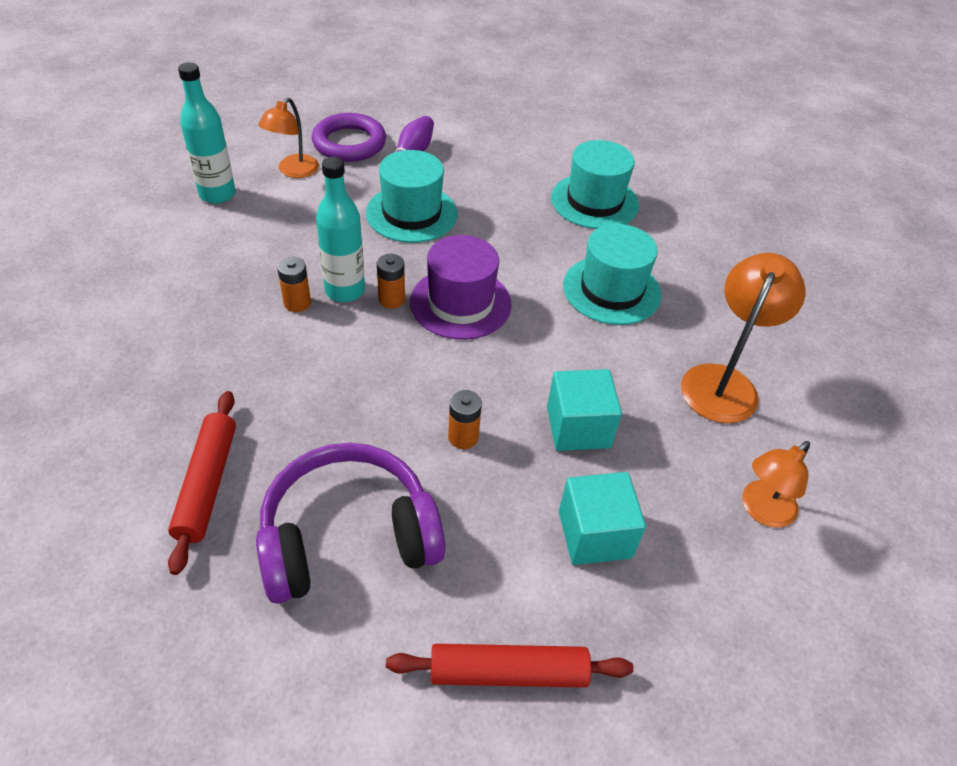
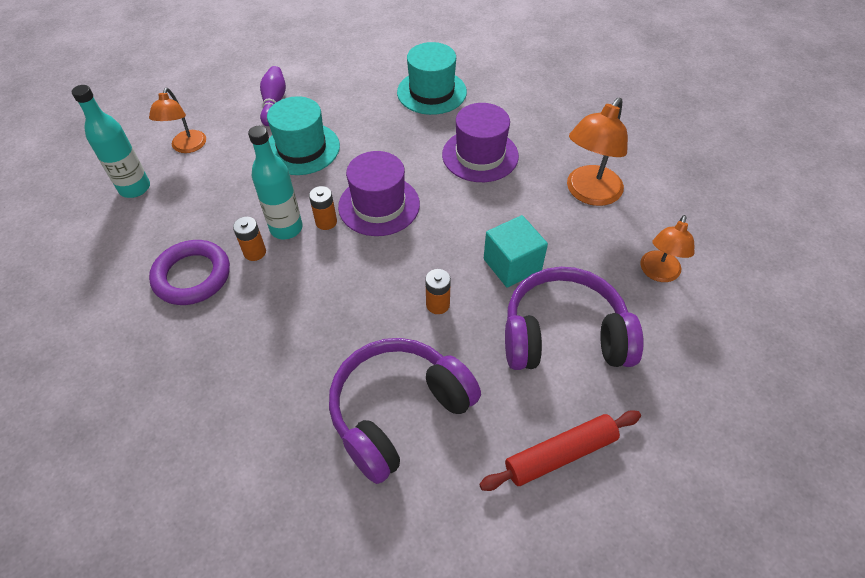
camera: 20 degrees left, 5 degrees up
red rolling pin [168,391,236,575] -> none
purple ring [312,113,386,162] -> purple ring moved to [149,240,230,305]
turquoise cube [559,472,646,565] -> purple headphones [505,267,644,370]
turquoise hat [563,224,661,325] -> purple hat [442,103,519,182]
orange lamp [681,253,805,423] -> orange lamp turned 150 degrees counterclockwise [567,98,628,206]

